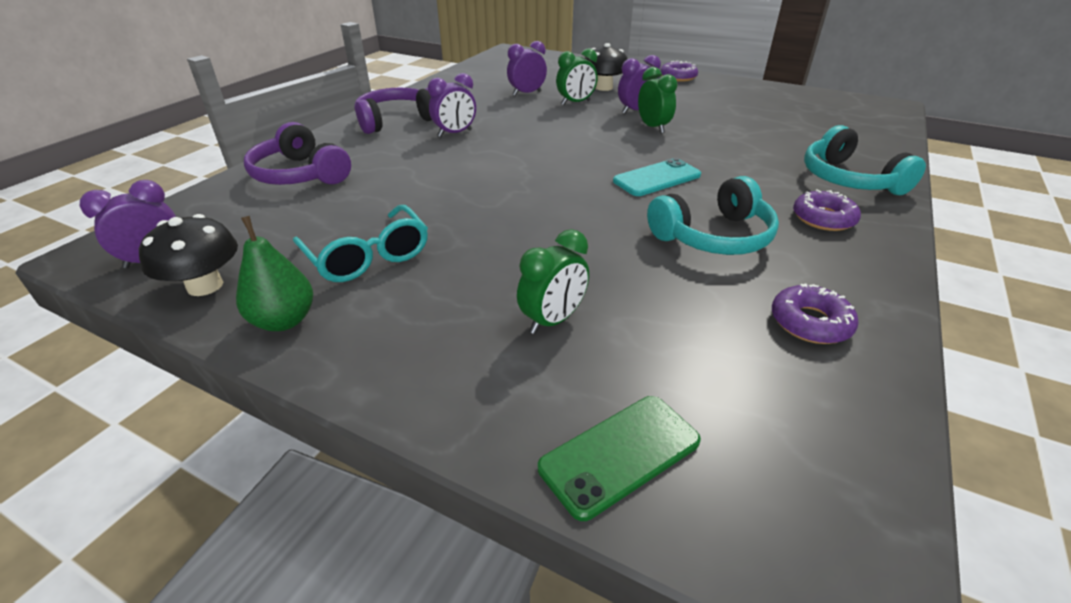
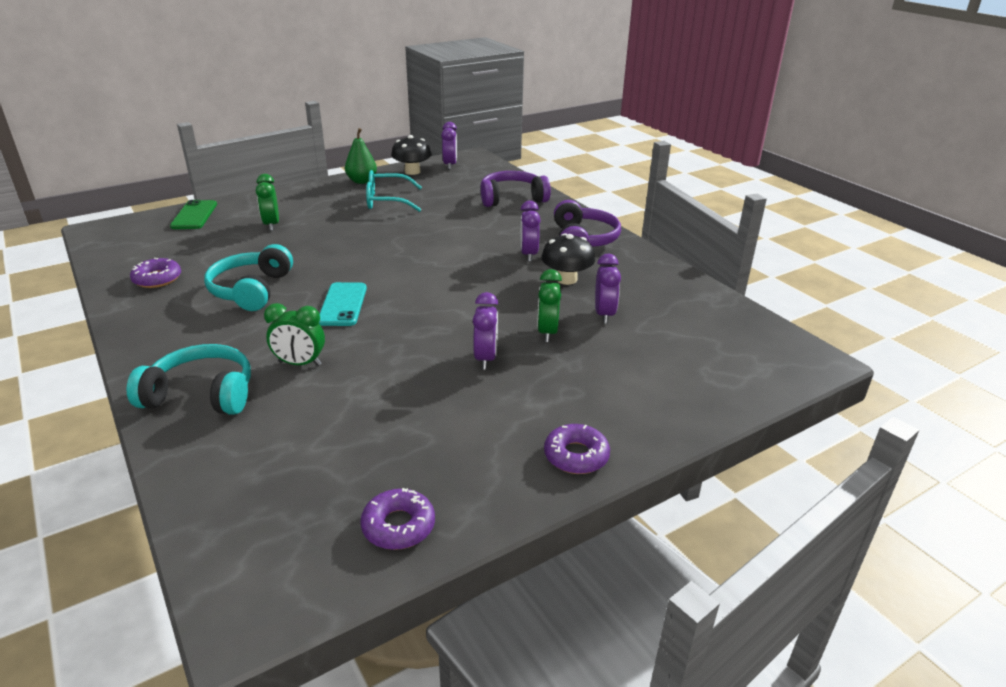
camera: 120 degrees right, 5 degrees down
black mushroom [585,43,627,91] -> black mushroom moved to [541,233,595,285]
green clock [638,67,678,133] -> green clock moved to [264,303,325,366]
purple donut [793,189,861,231] -> purple donut moved to [360,488,435,550]

